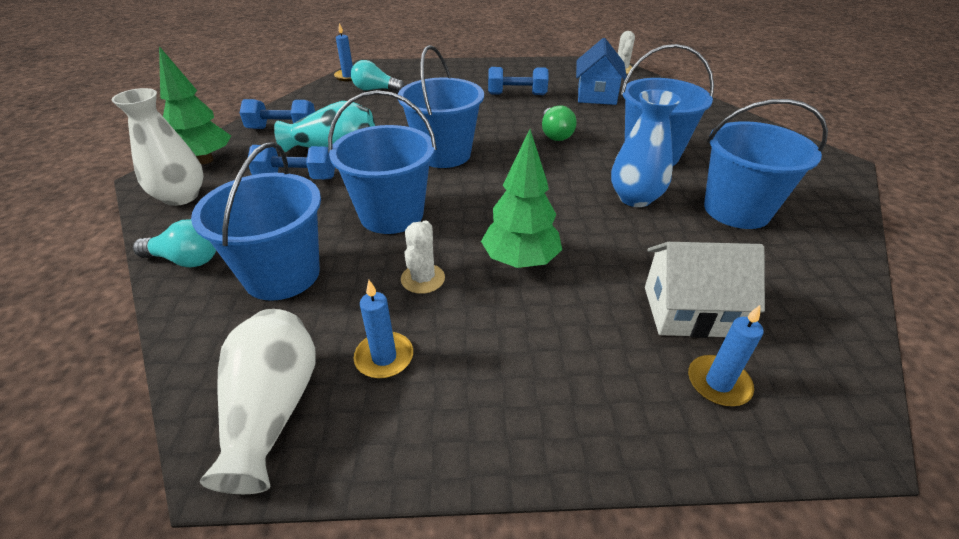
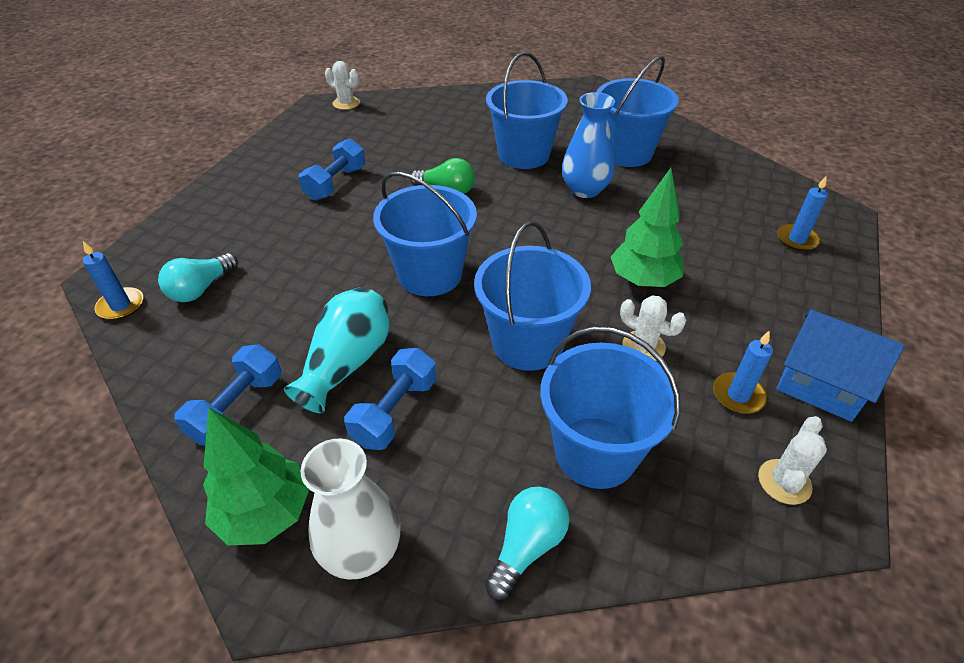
camera: 65 degrees left, 5 degrees up
white vase [200,309,315,494] -> white cactus [758,416,827,505]
blue house [576,38,627,105] -> blue house moved to [776,310,905,422]
white house [645,242,765,338] -> none

